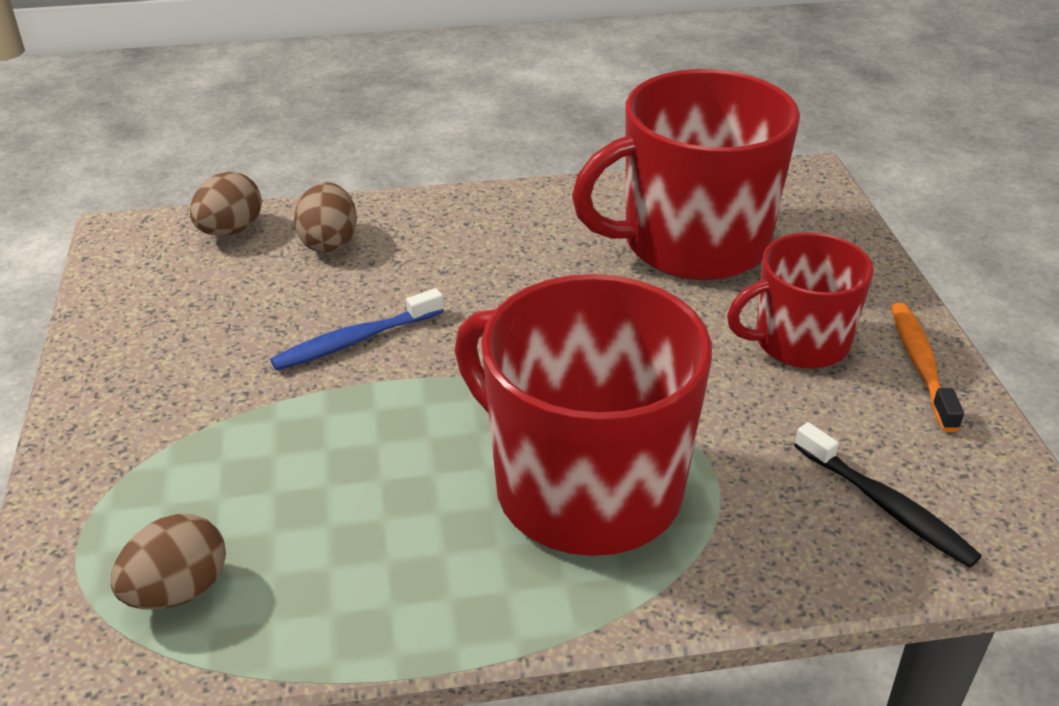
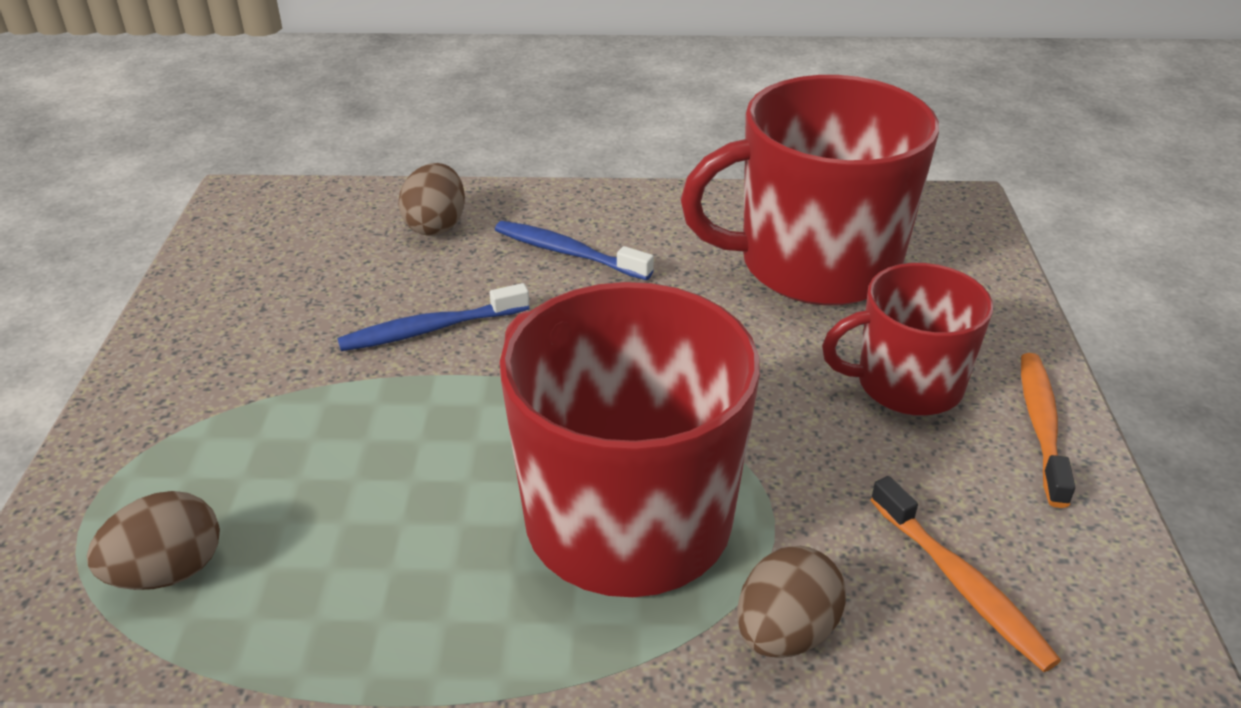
camera: 10 degrees right, 0 degrees up
brown egg [190,172,262,236] -> brown egg moved to [737,546,846,658]
black toothbrush [794,422,982,568] -> orange toothbrush [871,476,1061,672]
none -> blue toothbrush [495,221,654,280]

